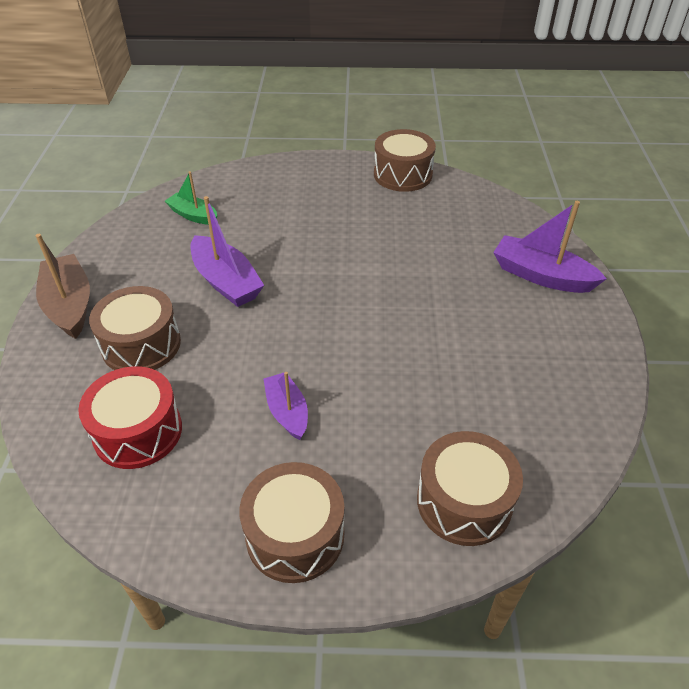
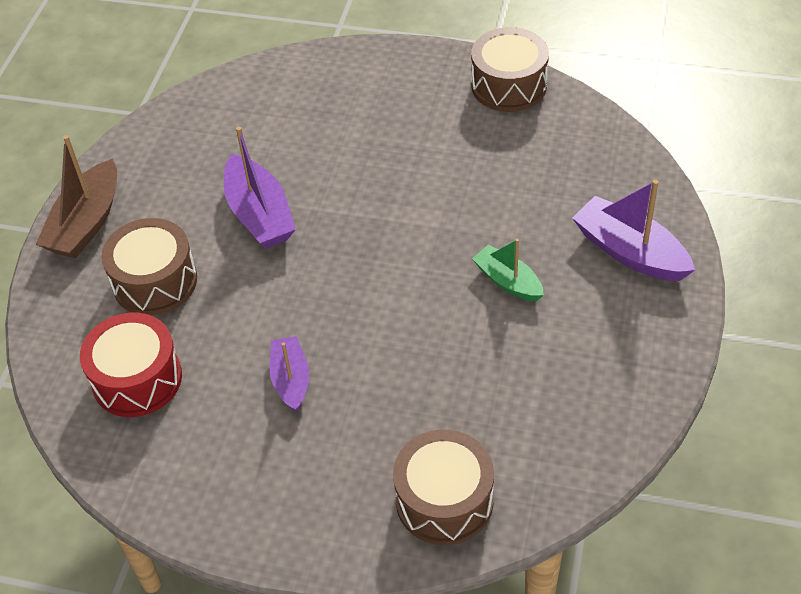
camera: 15 degrees right, 5 degrees up
brown boat [35,234,90,339] -> brown boat turned 150 degrees counterclockwise [36,135,117,259]
green boat [165,171,217,225] -> green boat moved to [472,239,544,301]
brown drum [239,462,344,583] -> none

